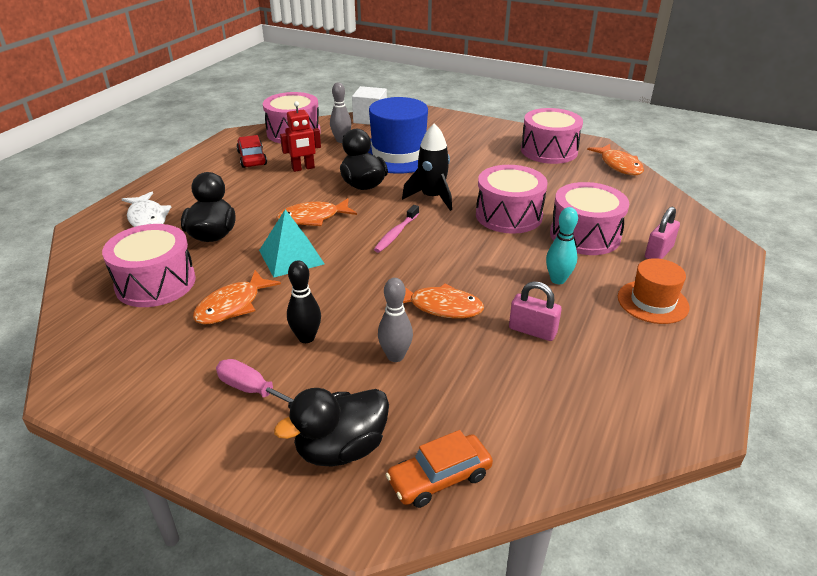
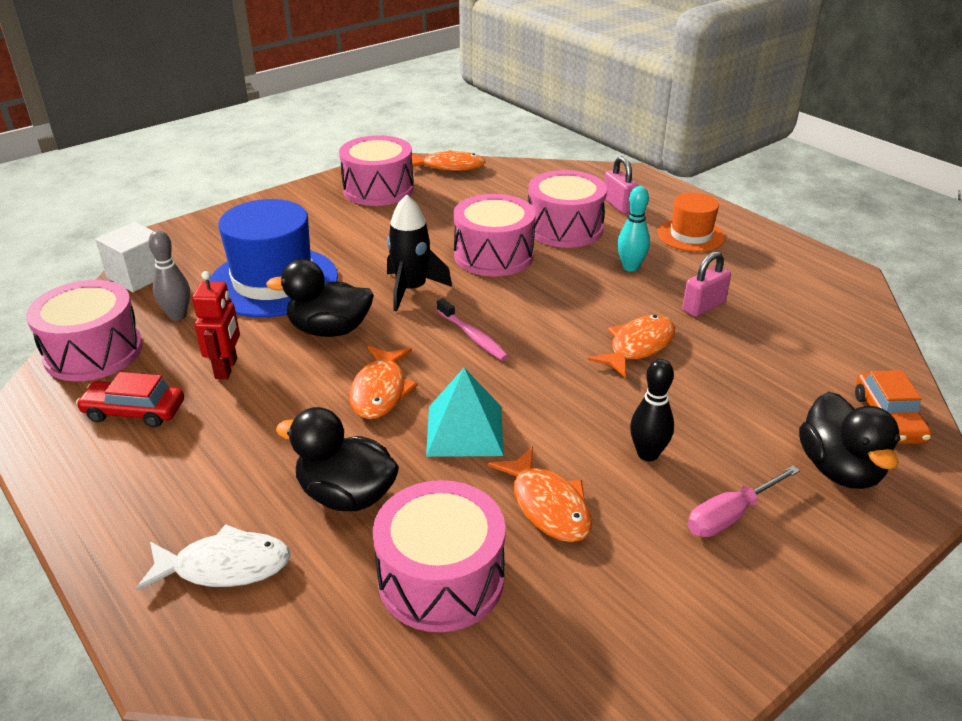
camera: 65 degrees left, 0 degrees up
grey bowling pin [378,278,413,362] -> none

